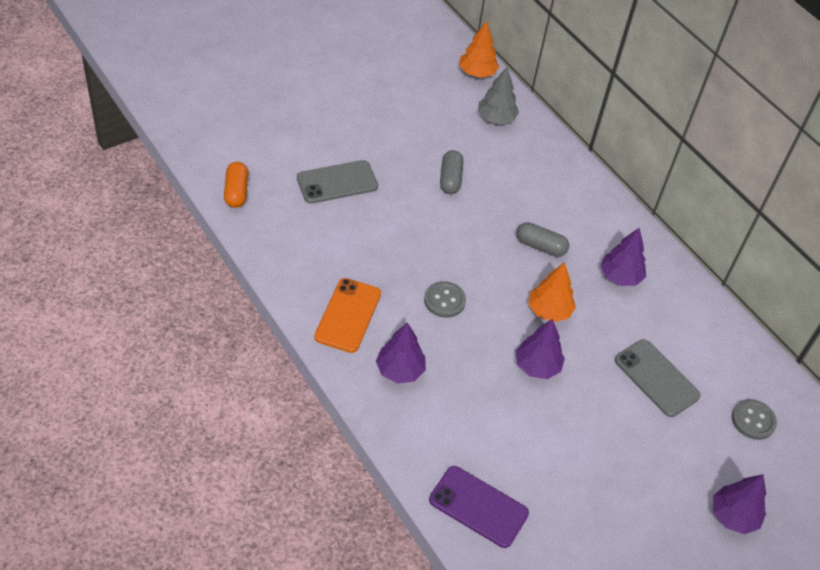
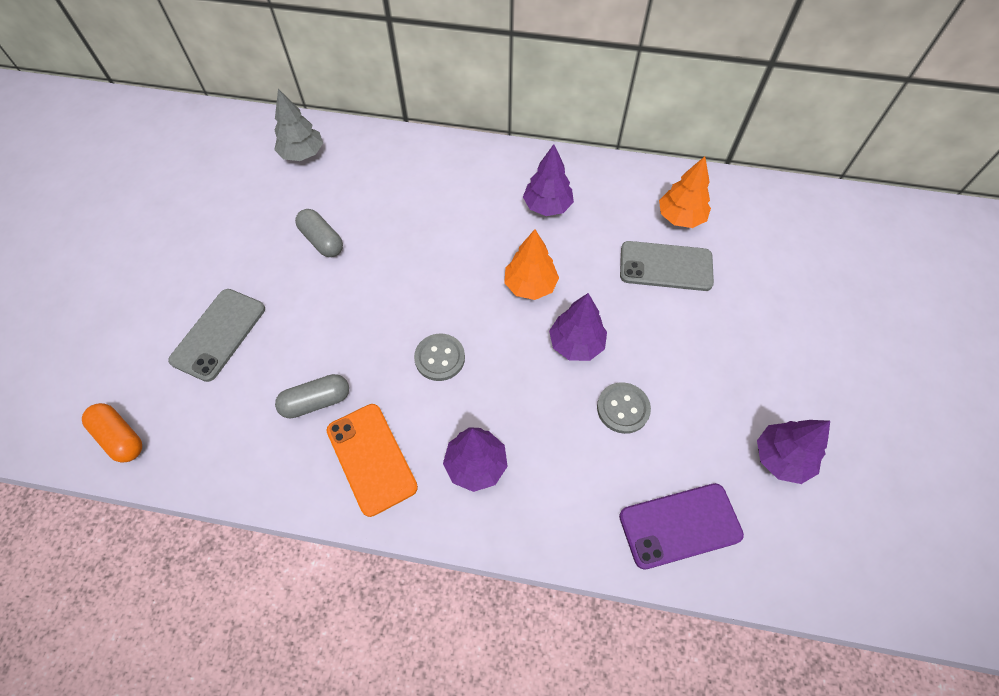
camera: 40 degrees left, 10 degrees up
orange tree [459,21,499,78] -> orange tree moved to [659,156,711,228]
grey capsule [516,222,569,257] -> grey capsule moved to [275,374,349,419]
purple tree [713,474,766,534] -> purple tree moved to [757,420,830,484]
grey button [732,399,777,440] -> grey button moved to [597,382,651,434]

